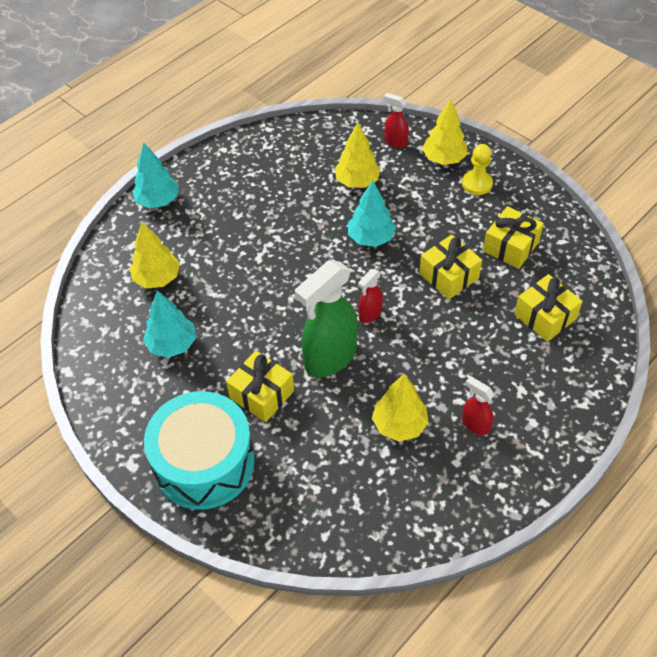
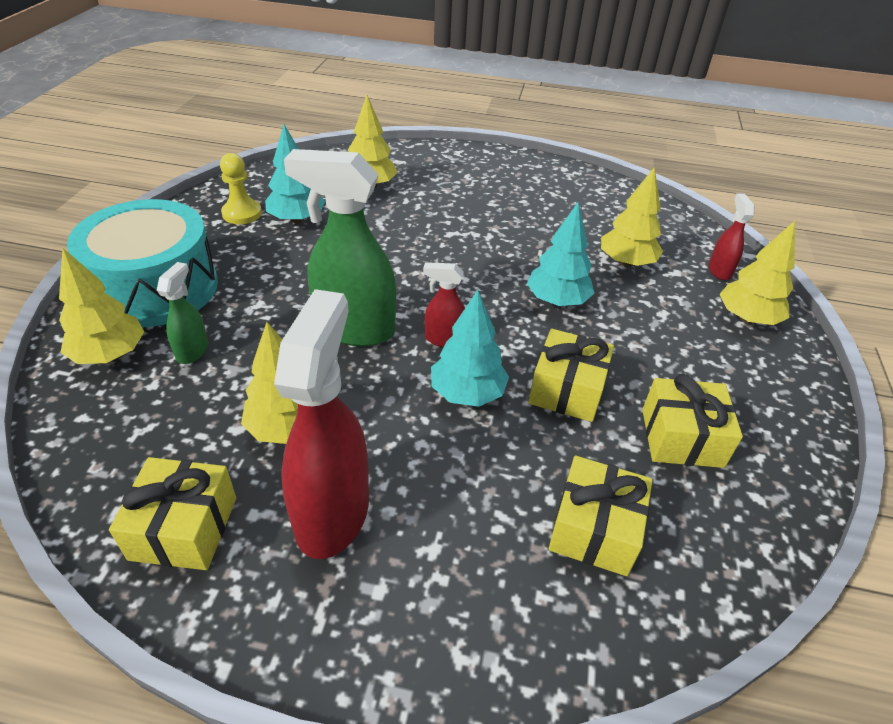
camera: 55 degrees right, 10 degrees down
turquoise tree [132,143,179,208] -> turquoise tree moved to [431,290,509,407]
yellow gift [226,351,294,422] -> yellow gift moved to [109,457,236,570]
yellow pawn [462,144,493,195] -> yellow pawn moved to [220,153,262,224]
red spray bottle [462,376,494,435] -> red spray bottle [274,289,369,559], size x2.07
none -> yellow tree [59,248,144,364]
none -> green spray bottle [157,262,208,364]

